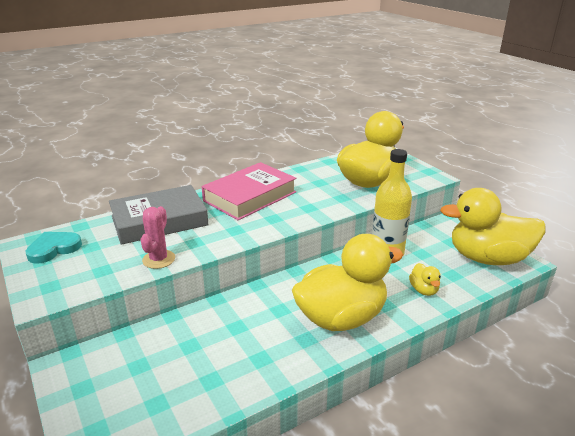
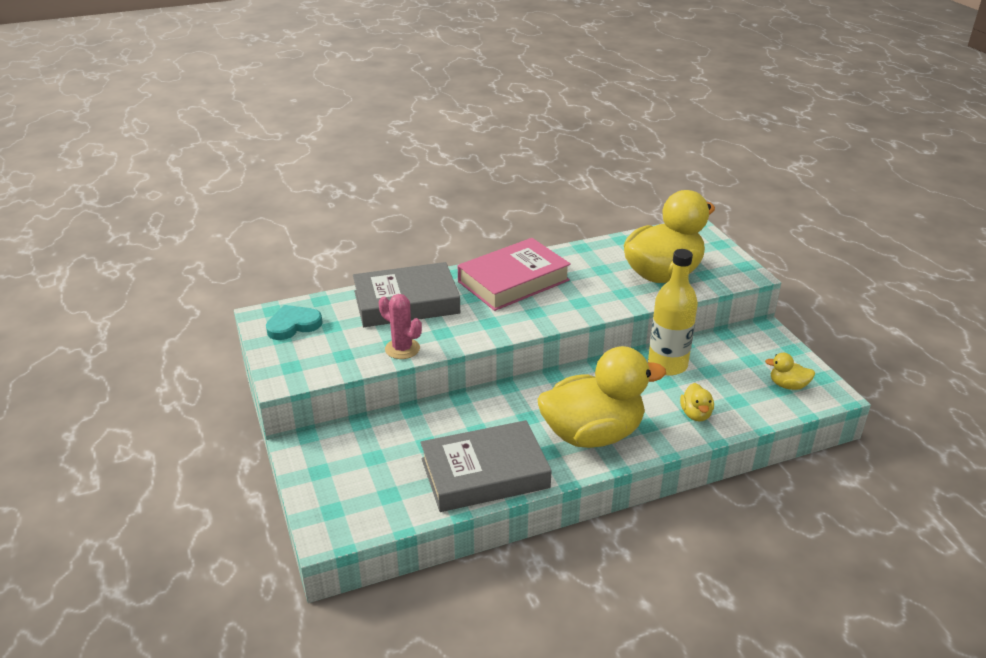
camera: 10 degrees right, 5 degrees up
pink cactus [141,206,175,269] -> pink cactus turned 75 degrees counterclockwise [379,294,422,359]
yellow duck [440,188,545,265] -> yellow duck [765,353,815,390], size x0.40
none -> grey book [420,420,552,512]

